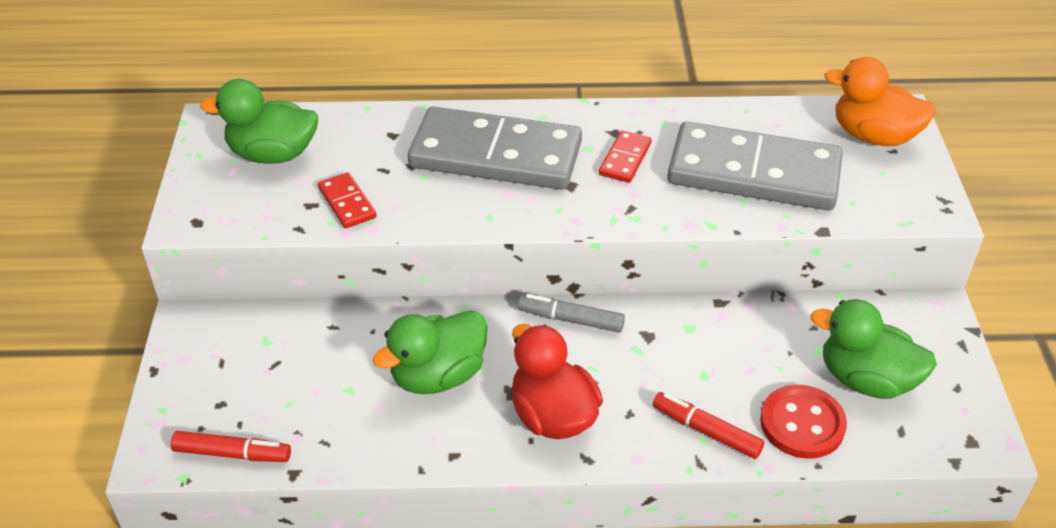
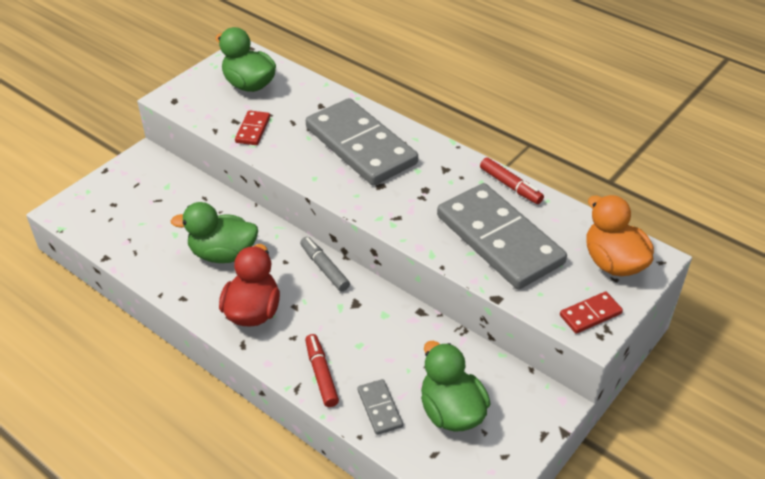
camera: 40 degrees right, 0 degrees up
red marker [171,431,291,462] -> red marker moved to [480,157,544,204]
red domino [599,130,652,183] -> red domino moved to [560,292,623,334]
red button [760,385,847,459] -> grey domino [358,379,403,435]

